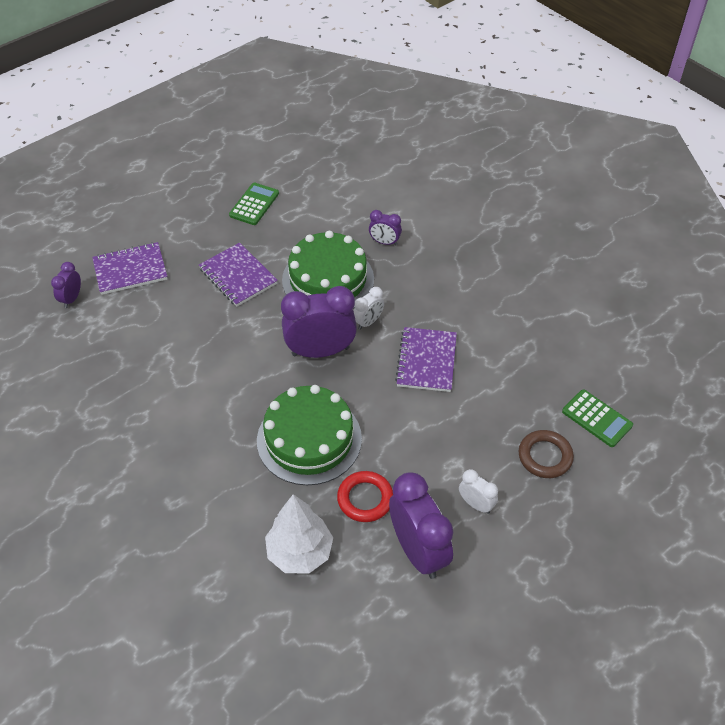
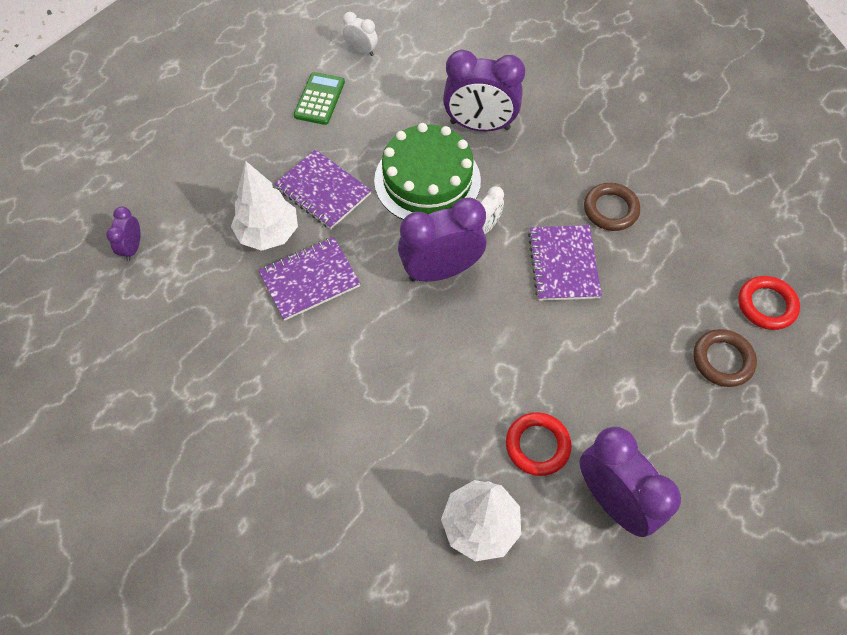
camera: 10 degrees left, 10 degrees up
purple notebook [92,242,168,295] -> purple notebook moved to [258,237,361,321]
green cake [257,385,362,485] -> none
purple clock [369,210,402,246] -> purple clock [443,50,525,131], size x2.03
white clock [459,469,498,514] -> white clock moved to [343,12,378,56]
green calculator [562,389,633,447] -> red ring [738,276,800,330]
none -> white tree [231,161,298,251]
none -> brown ring [584,183,640,231]

